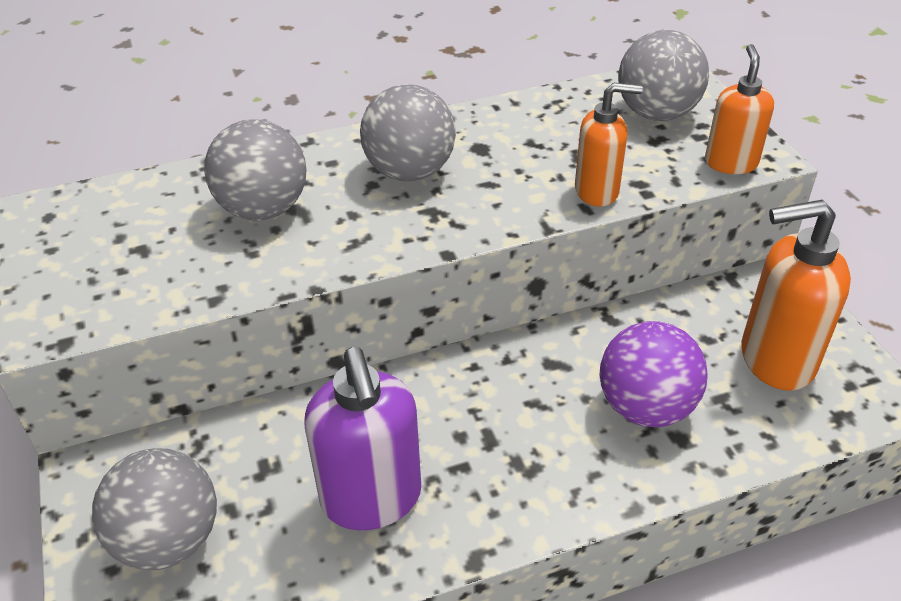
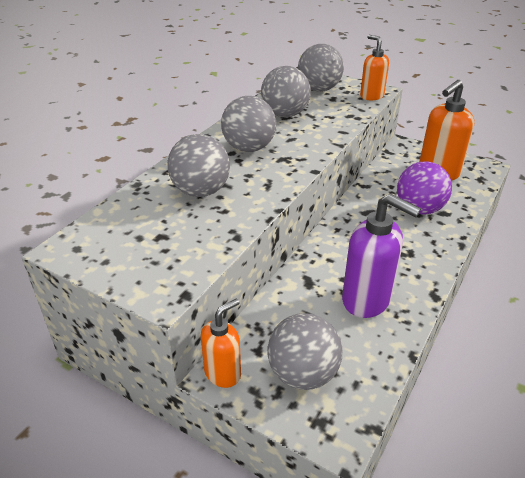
camera: 40 degrees left, 5 degrees down
orange soap dispenser [575,83,643,207] -> orange soap dispenser moved to [201,299,241,388]
none -> grey ball [261,66,311,117]

